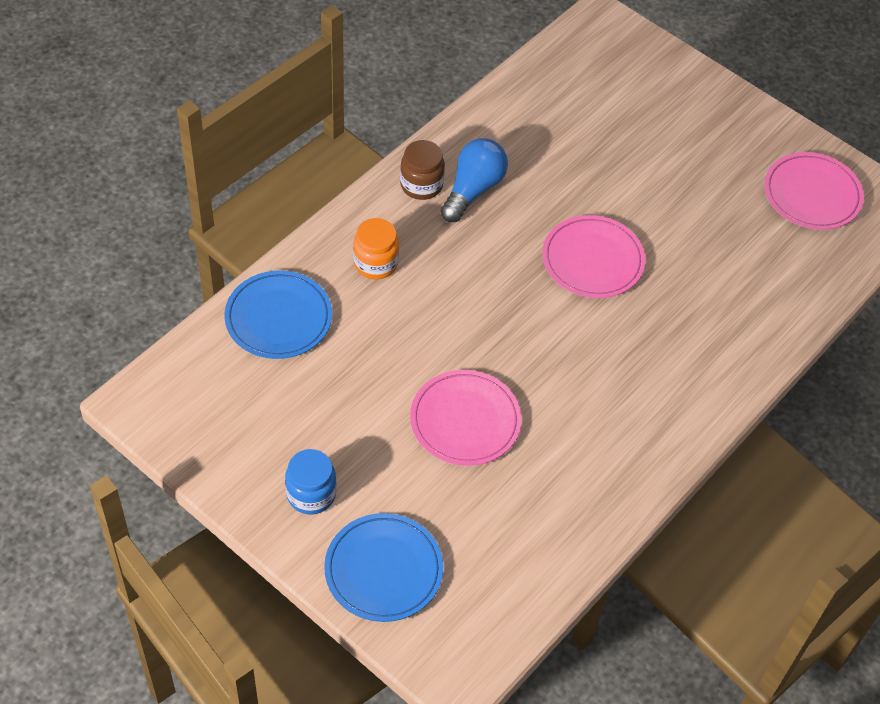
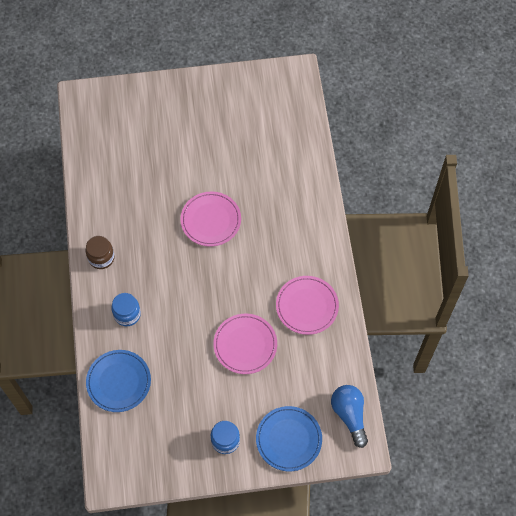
camera: 45 degrees left, 10 degrees up
orange jar [353,218,399,279] -> blue jar [111,293,141,326]
blue light bulb [440,138,508,222] -> blue light bulb moved to [331,385,368,448]
pink plate [764,152,864,230] -> pink plate moved to [276,276,339,335]

